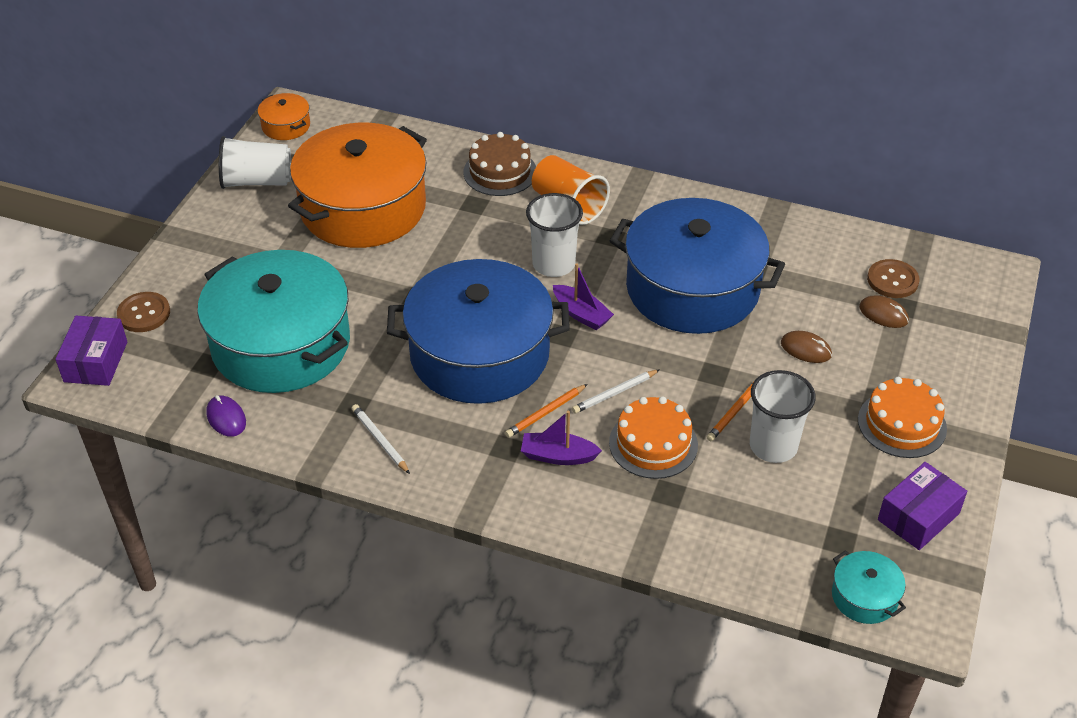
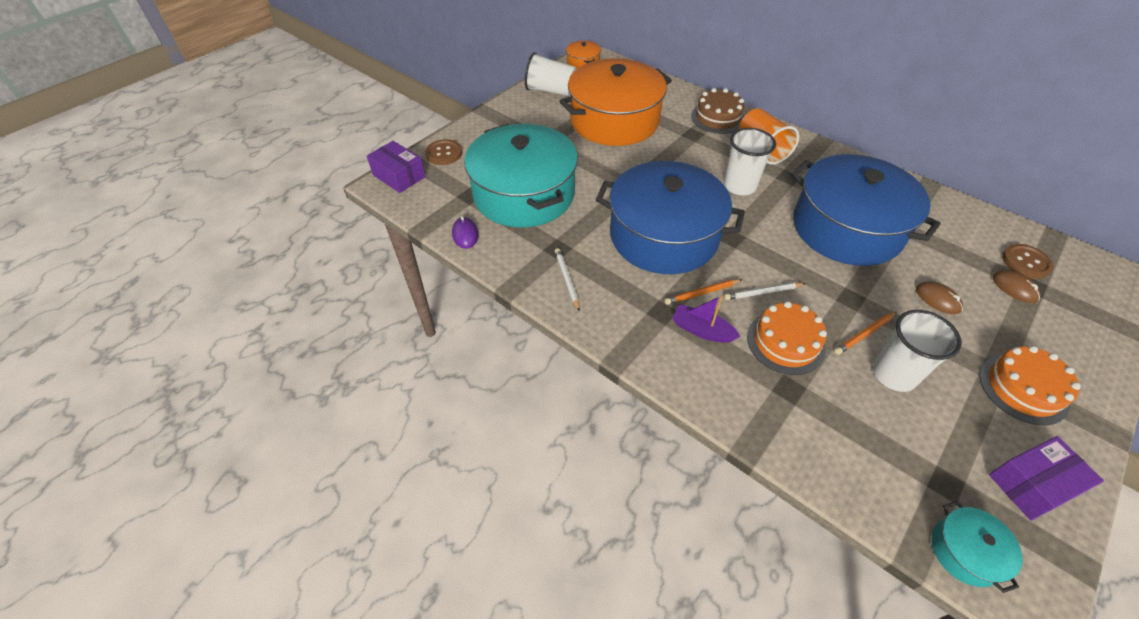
camera: 20 degrees right, 5 degrees up
purple box [55,316,127,386] -> purple box turned 75 degrees counterclockwise [367,141,426,193]
purple boat [553,263,614,330] -> none

